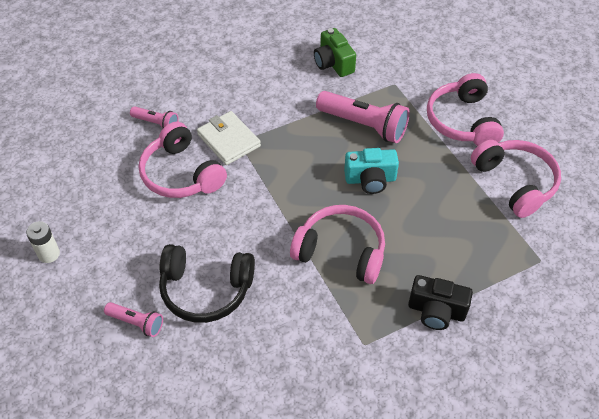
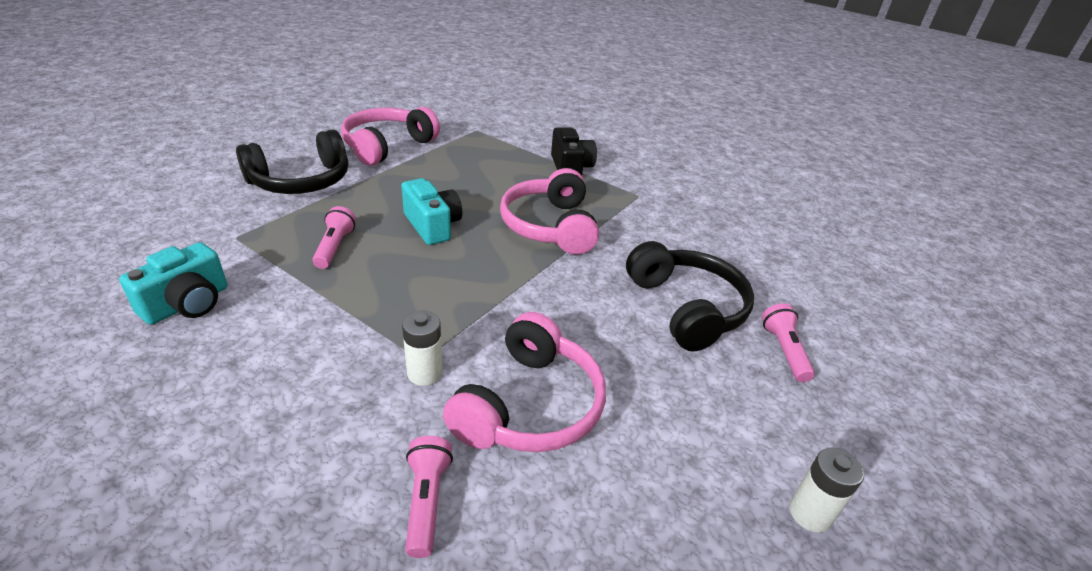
camera: 120 degrees left, 15 degrees down
white wallet [197,111,261,165] -> white battery [402,310,443,386]
green camera [314,28,356,77] -> turquoise camera [119,242,227,325]
pink flashlight [316,91,410,143] -> pink flashlight [312,206,356,269], size x0.53
pink headphones [427,73,504,146] -> black headphones [236,130,348,194]

